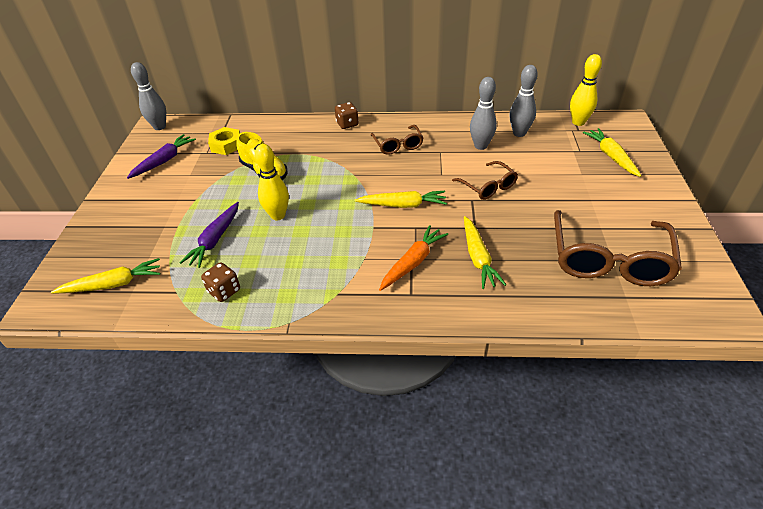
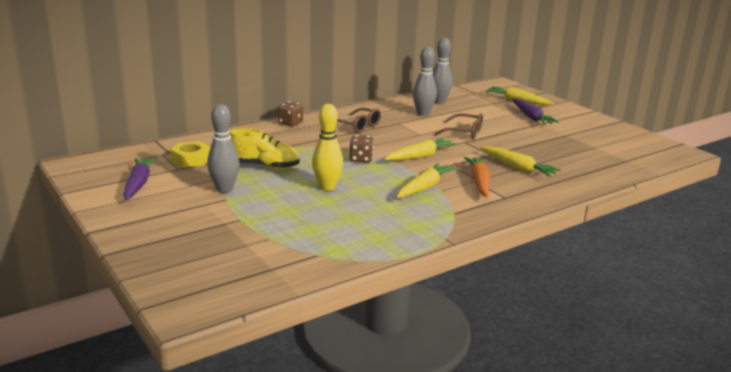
camera: 40 degrees left, 20 degrees down
yellow carrot [51,258,160,294] -> yellow carrot moved to [397,163,456,198]
grey bowling pin [131,62,166,130] -> grey bowling pin moved to [207,104,240,193]
purple carrot [179,202,239,268] -> purple carrot moved to [512,98,559,124]
brown dice [201,262,240,302] -> brown dice moved to [350,135,374,163]
brown glasses [554,210,682,286] -> none
yellow bowling pin [570,54,602,126] -> none

